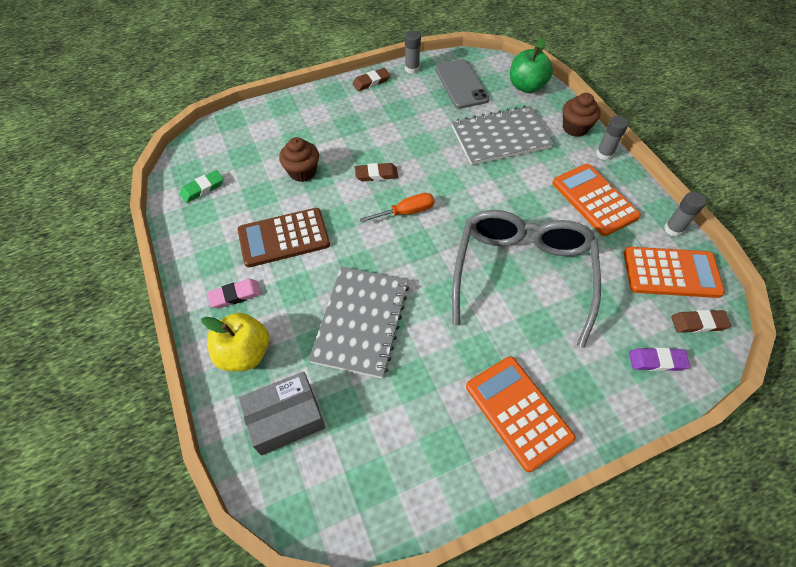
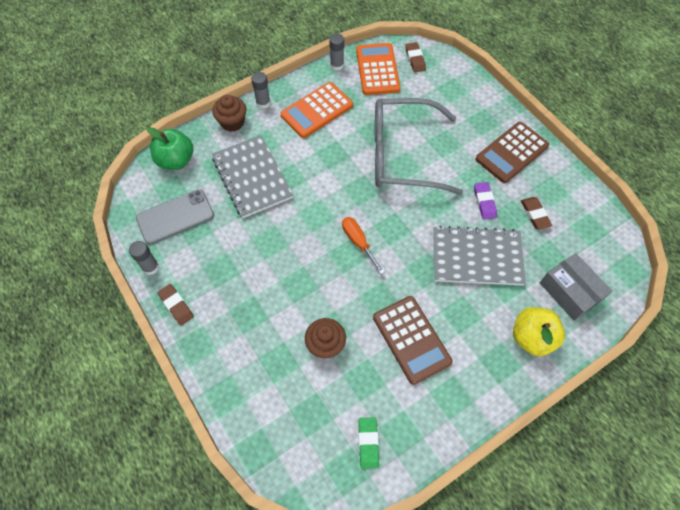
camera: 100 degrees left, 5 degrees up
green eraser [180,170,223,203] -> green eraser turned 45 degrees clockwise [358,417,379,469]
pink eraser [207,279,261,308] -> none
brown eraser [355,163,398,181] -> brown eraser moved to [521,197,552,230]
orange calculator [466,356,576,472] -> brown calculator [475,122,549,183]
purple eraser [629,348,690,371] -> purple eraser moved to [474,182,497,220]

